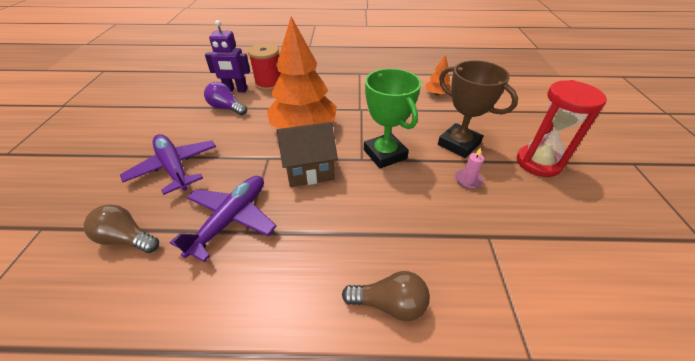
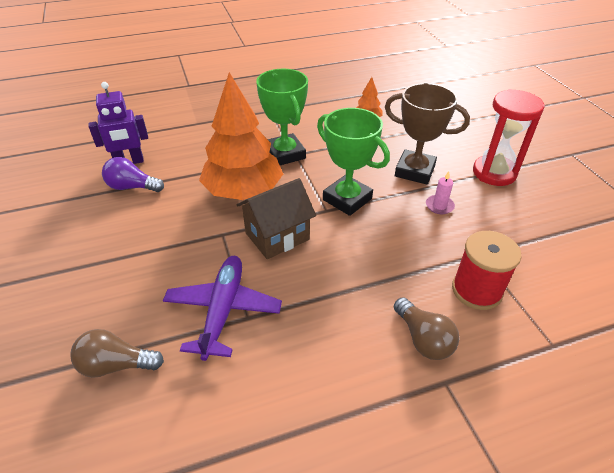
camera: 20 degrees left, 0 degrees up
purple plane [120,134,216,195] -> none
red spool [248,44,281,91] -> red spool moved to [452,231,521,310]
brown light bulb [342,271,430,321] -> brown light bulb turned 75 degrees clockwise [394,297,459,360]
none -> green trophy [256,69,308,165]

